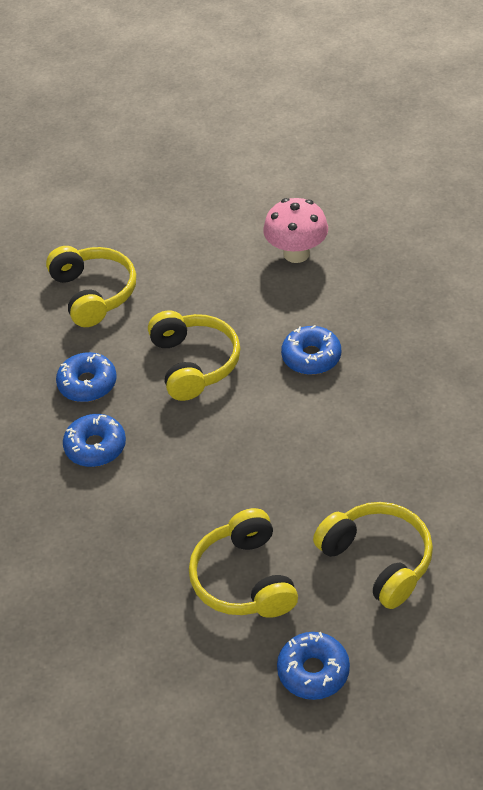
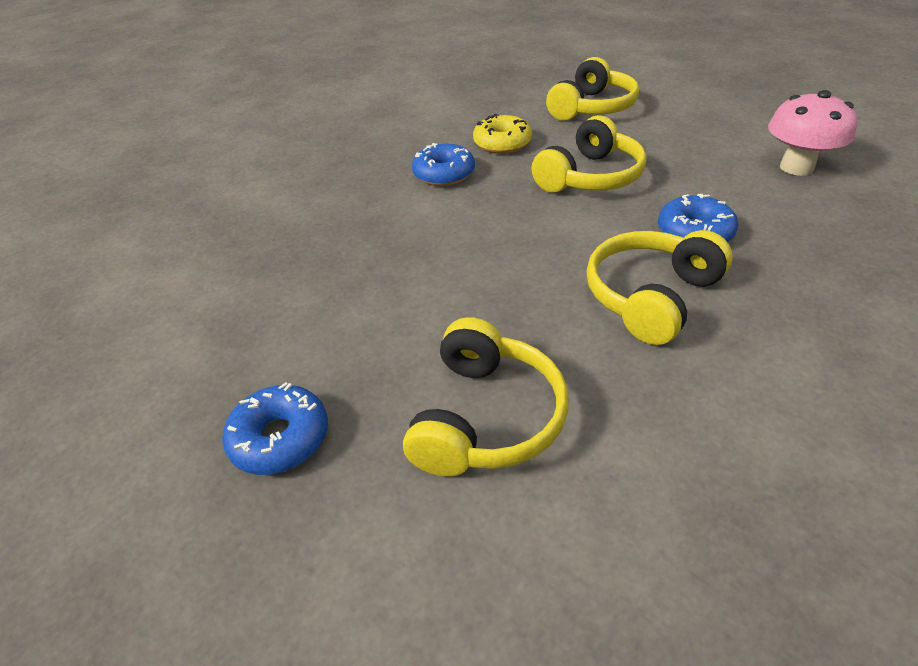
camera: 55 degrees right, 5 degrees down
blue donut [56,352,117,402] -> yellow donut [473,114,532,154]
yellow headphones [189,508,298,618] -> yellow headphones moved to [586,230,733,345]

